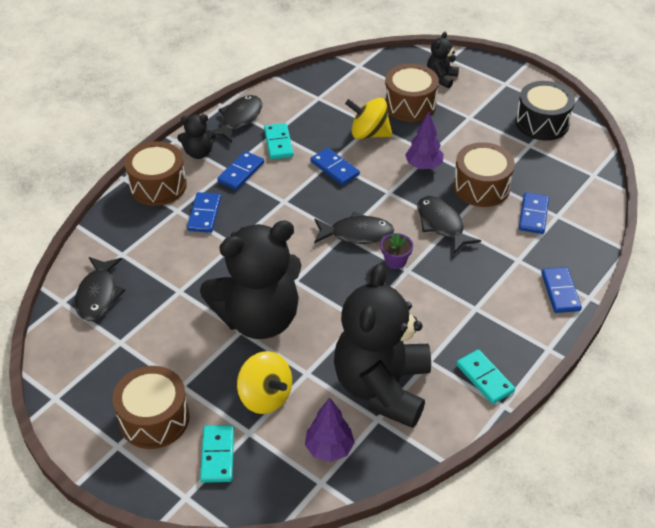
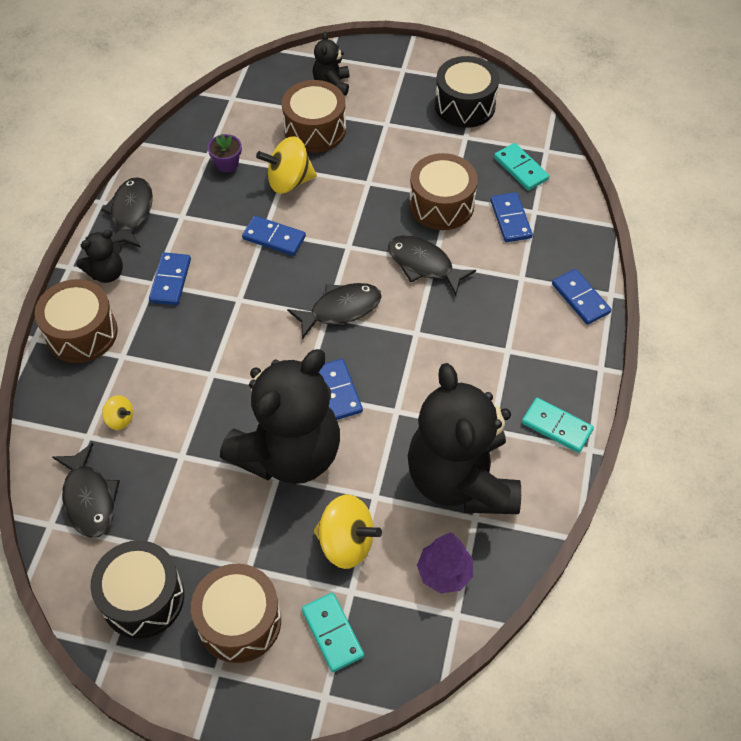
camera: 25 degrees left, 10 degrees up
blue domino [187,192,221,233] -> blue domino moved to [319,359,363,420]
turquoise domino [264,123,294,159] -> turquoise domino moved to [494,143,549,191]
purple flower pot [381,233,413,269] -> purple flower pot moved to [208,134,242,172]
purple tree [405,112,444,169] -> none
none -> black drum [91,540,184,639]
none -> yellow spinning top [102,395,133,430]

